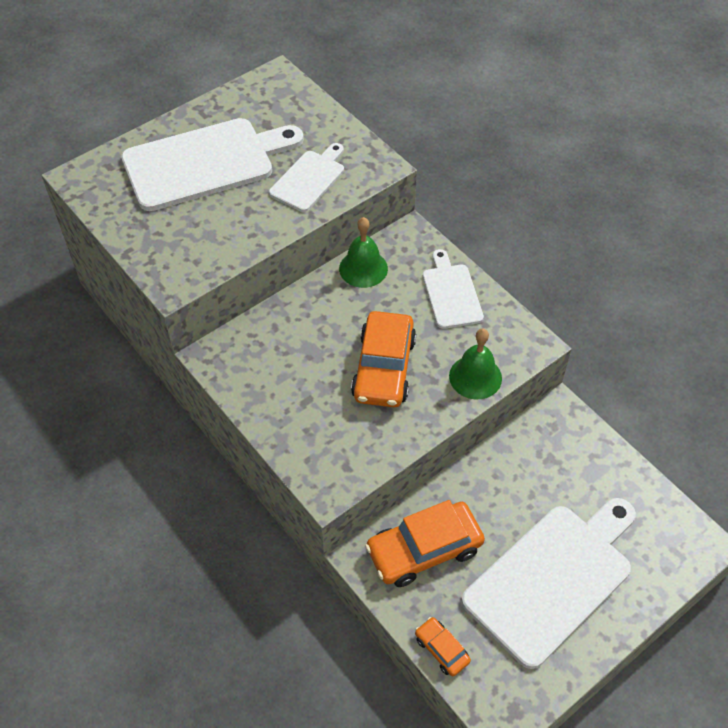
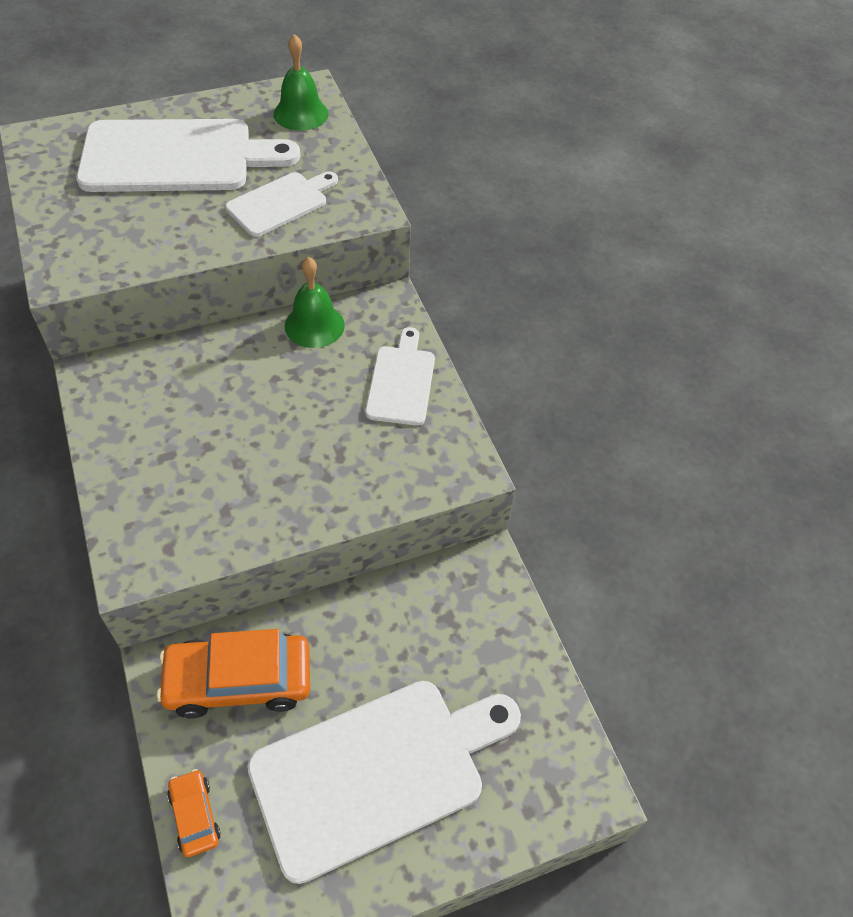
camera: 15 degrees right, 0 degrees up
orange car [351,311,416,407] -> none
green bell [449,328,502,399] -> green bell moved to [273,34,328,131]

